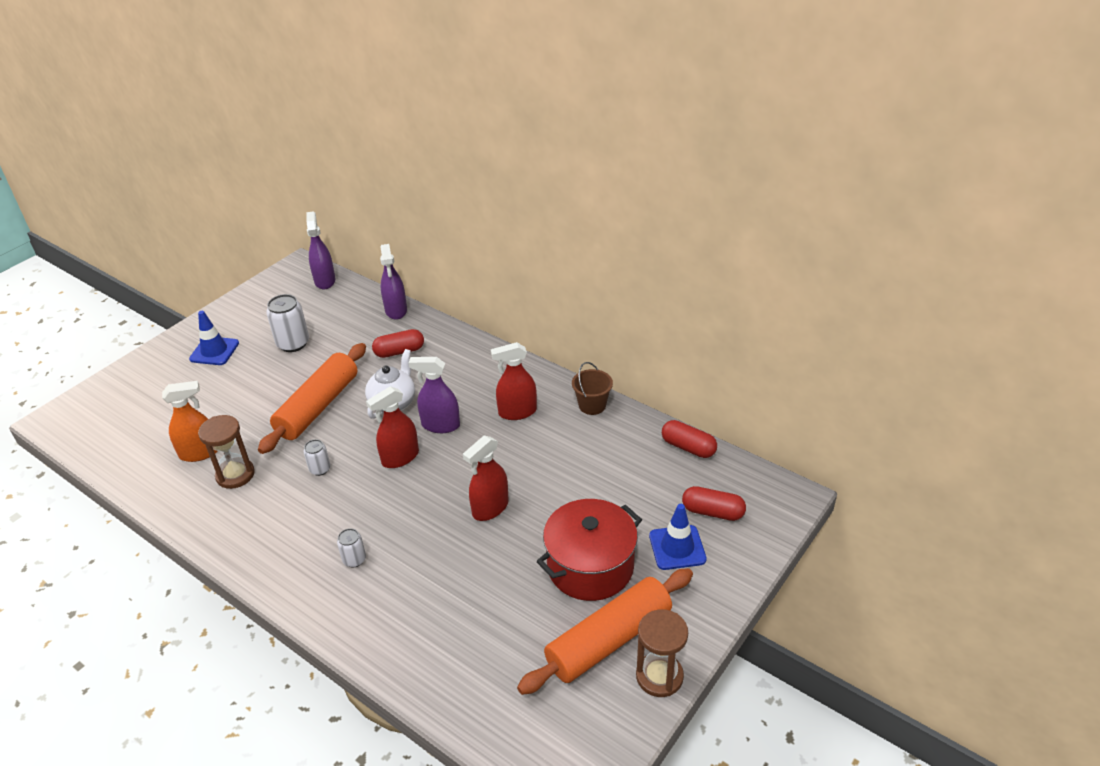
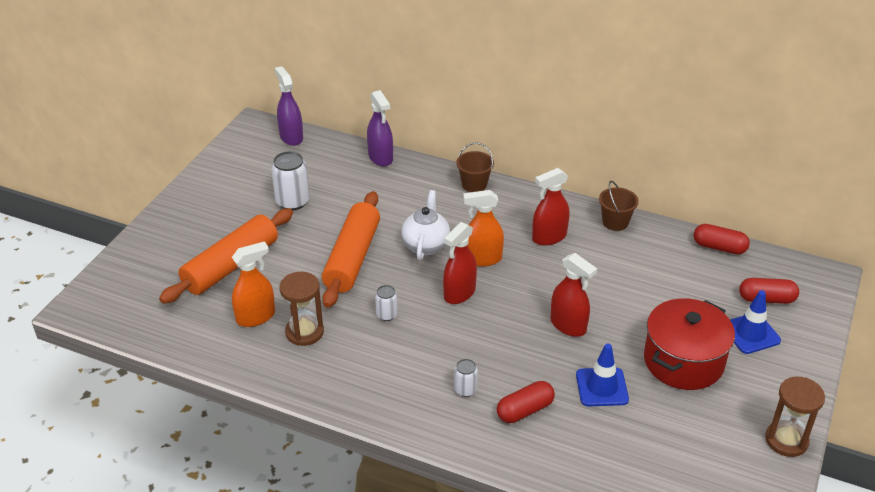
camera: 15 degrees left, 0 degrees up
blue traffic cone [189,311,239,365] -> blue traffic cone moved to [576,343,629,406]
red capsule [372,329,424,358] -> red capsule moved to [497,381,555,423]
purple spray bottle [408,357,460,433] -> orange spray bottle [463,190,504,267]
red spray bottle [463,435,509,521] -> red spray bottle turned 75 degrees counterclockwise [551,253,597,337]
orange rolling pin [517,568,693,695] -> orange rolling pin moved to [159,208,293,304]
none -> brown bucket [456,142,494,192]

